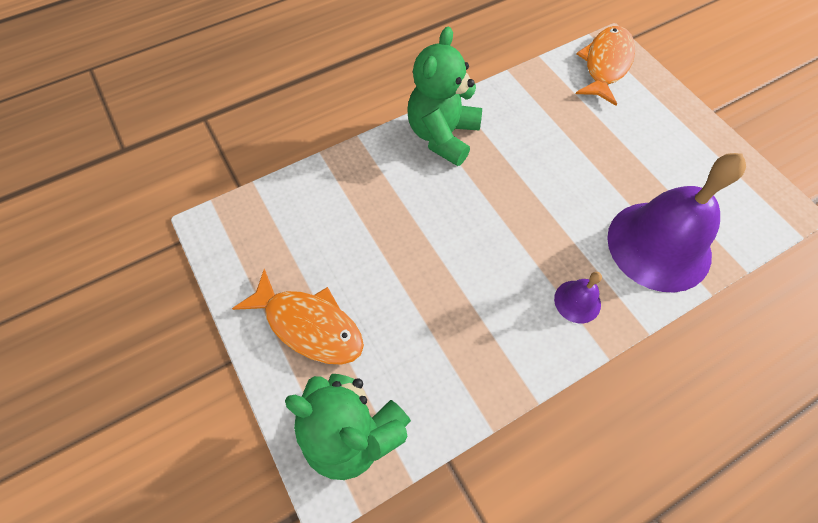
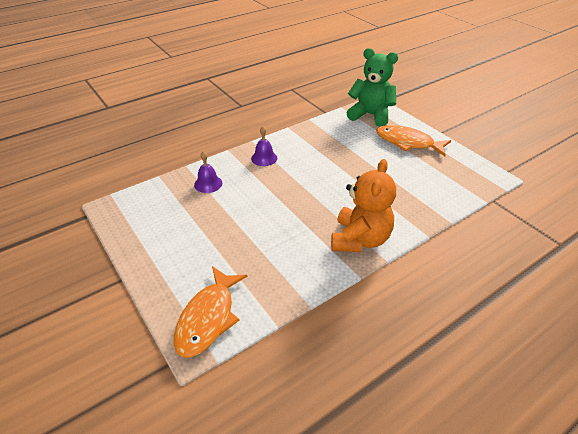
camera: 175 degrees right, 20 degrees down
green teddy bear [407,27,482,166] -> orange teddy bear [331,159,396,252]
purple bell [607,153,746,292] -> purple bell [194,151,222,193], size x0.43

